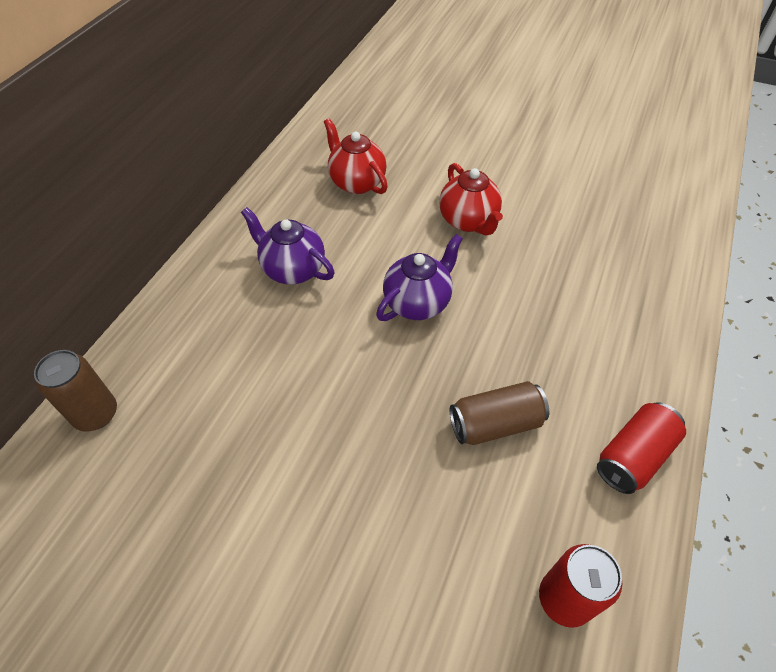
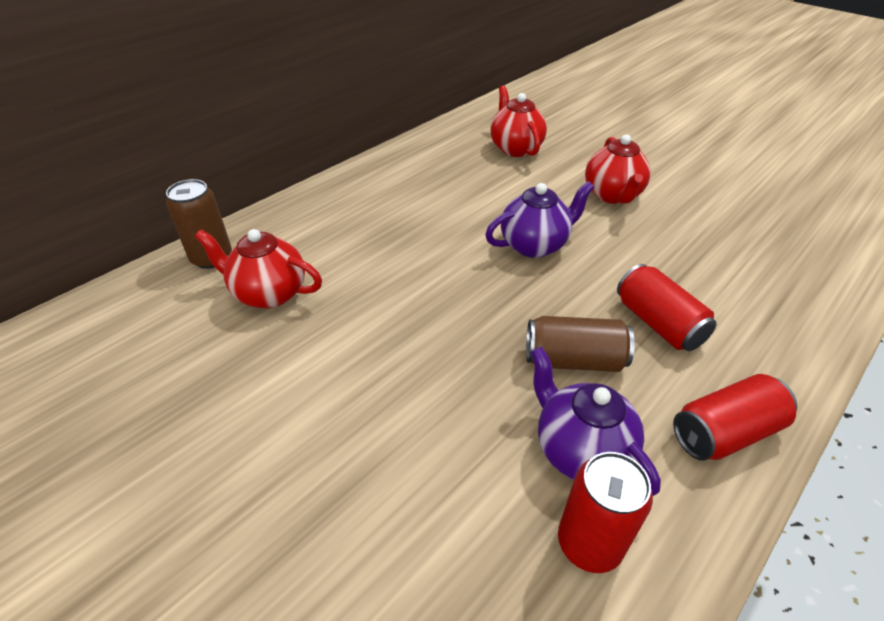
camera: 20 degrees right, 10 degrees down
purple teapot [241,207,334,284] -> purple teapot moved to [531,347,661,496]
none -> red teapot [195,229,322,309]
none -> red can [617,264,717,351]

